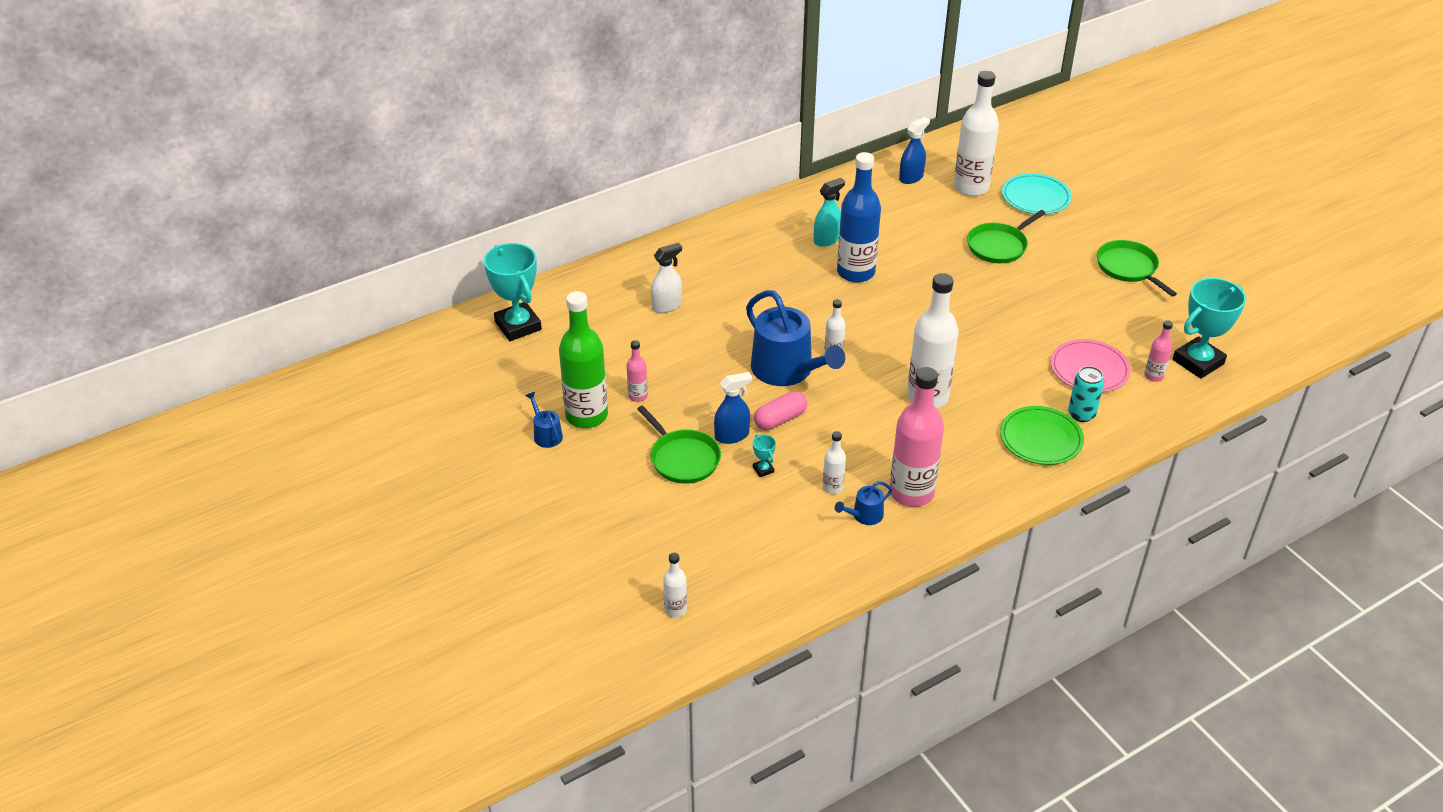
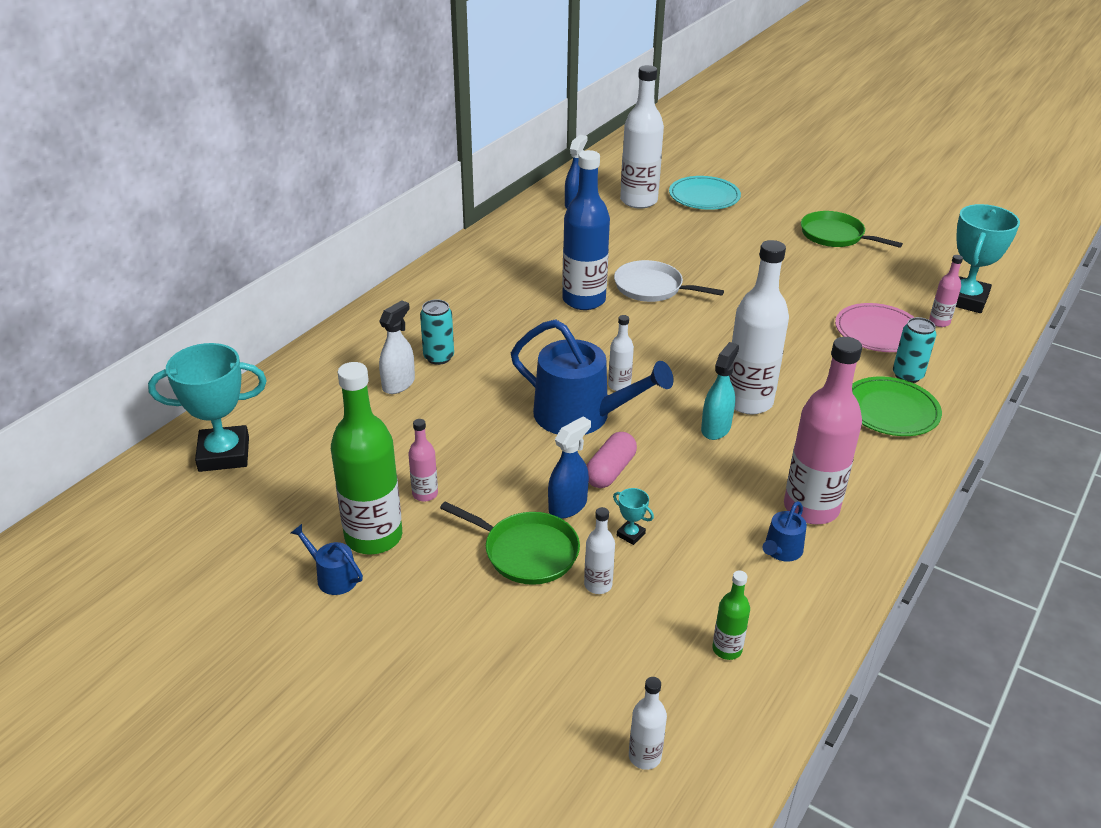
camera: 25 degrees left, 5 degrees down
turquoise trophy [484,243,542,341] -> turquoise trophy turned 45 degrees counterclockwise [148,343,267,472]
turquoise spray bottle [814,178,845,247] -> turquoise spray bottle moved to [701,342,739,440]
white bottle [823,431,846,494] -> white bottle moved to [584,507,615,594]
green pan [967,210,1046,263] -> none
none -> turquoise can [420,299,454,365]
none -> white pan [614,260,724,302]
none -> green bottle [712,571,750,660]

